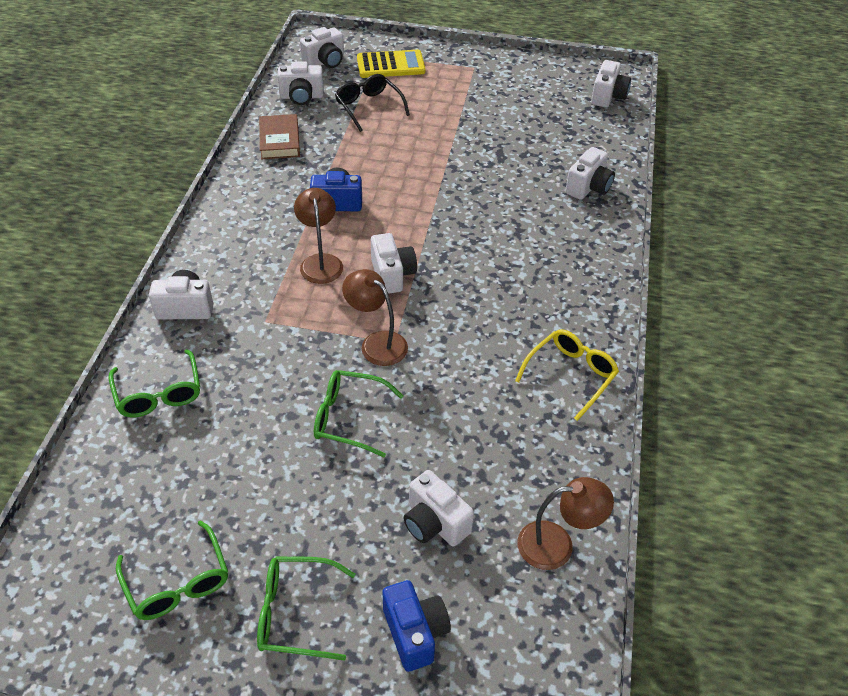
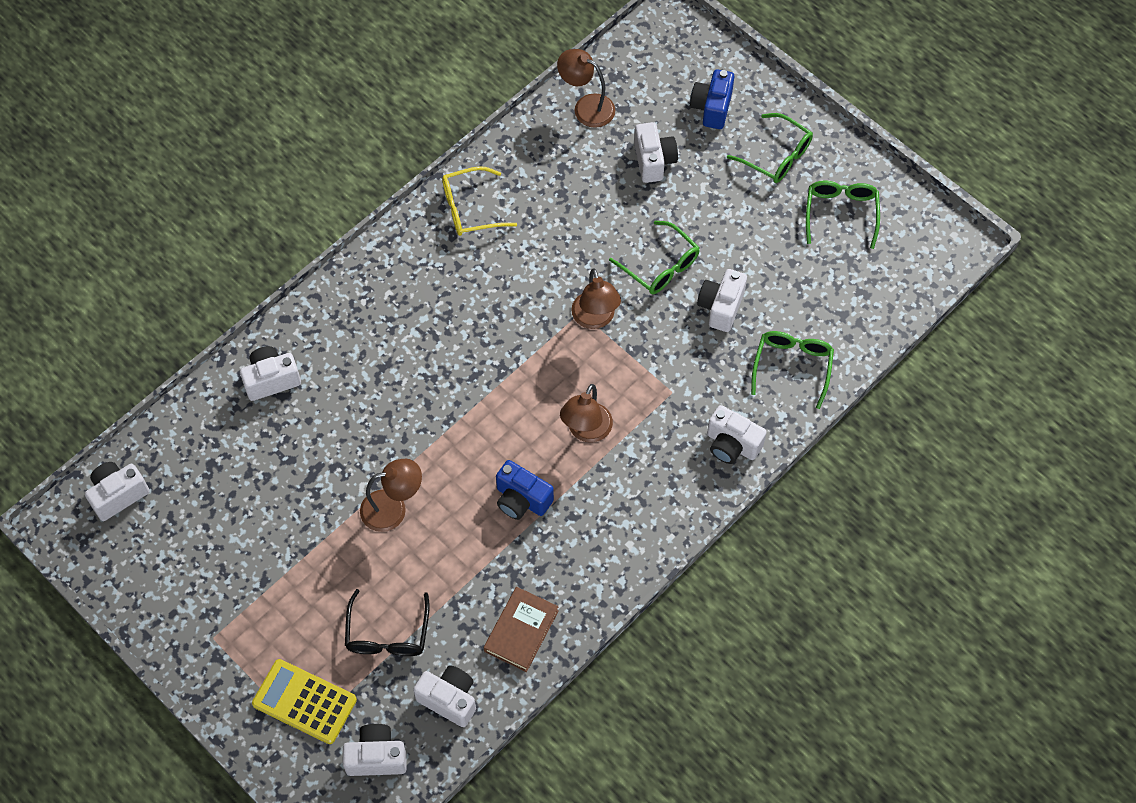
camera: 145 degrees left, 15 degrees up
white camera [371,233,417,294] -> white camera moved to [697,269,747,332]
none -> brown lamp [360,459,422,532]

